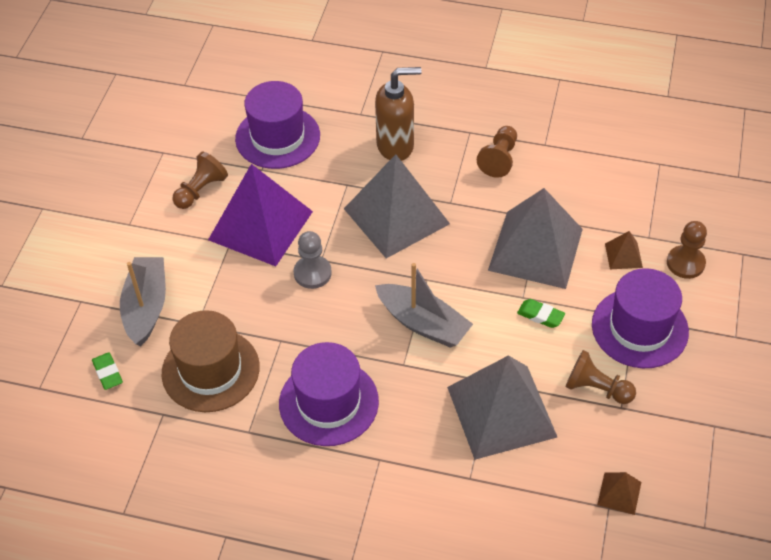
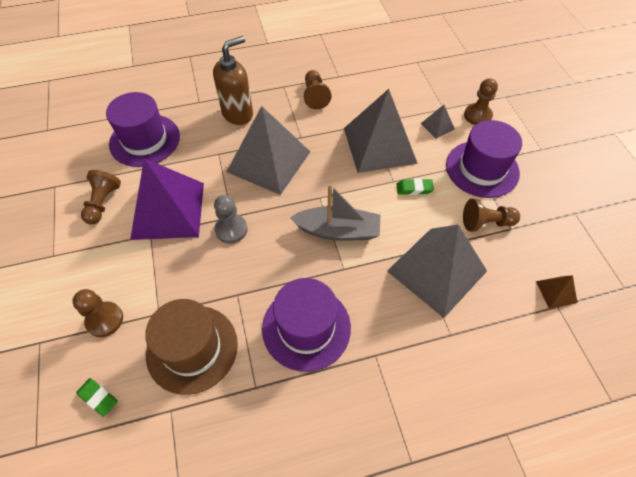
camera: 30 degrees left, 5 degrees up
grey boat [120,257,166,347] -> brown pawn [72,289,123,337]
brown pyramid [605,231,643,269] -> grey pyramid [420,105,455,139]

